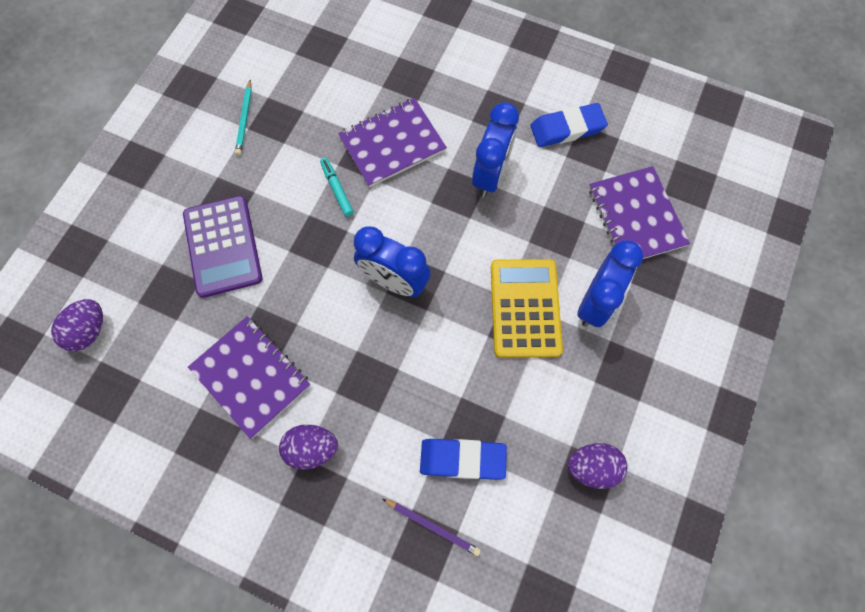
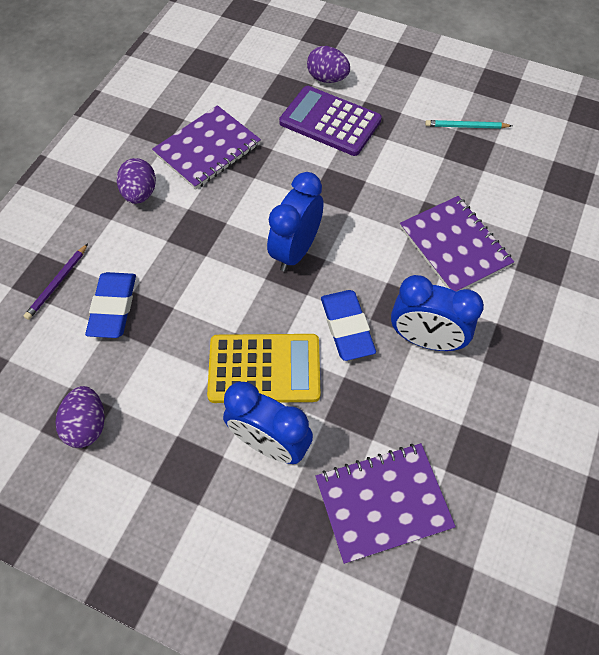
camera: 90 degrees right, 10 degrees down
purple egg [51,299,103,351] -> purple egg moved to [307,46,350,83]
purple calculator [183,196,263,298] -> purple calculator turned 45 degrees clockwise [279,86,382,156]
turquoise marker [320,158,353,216] -> none
blue eraser [530,103,608,147] -> blue eraser moved to [321,290,376,361]

